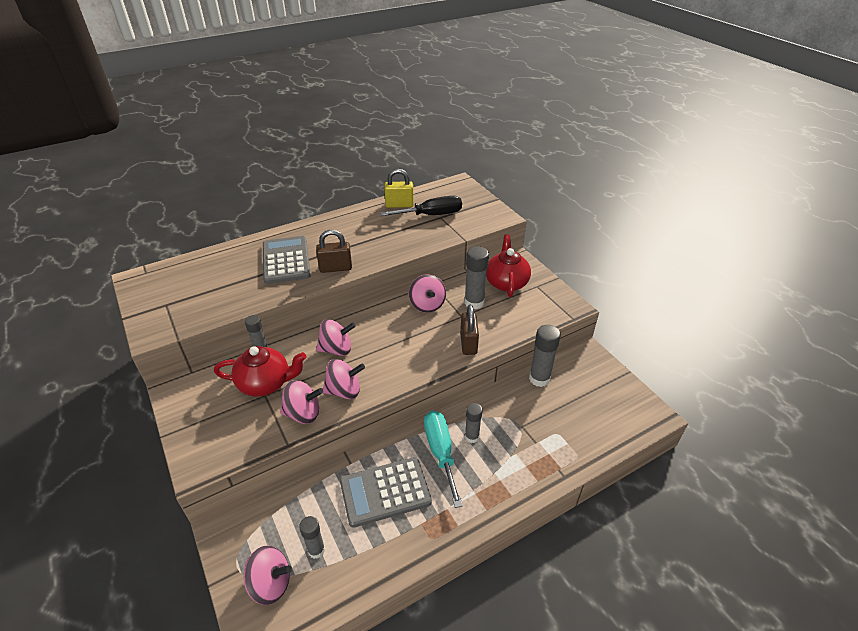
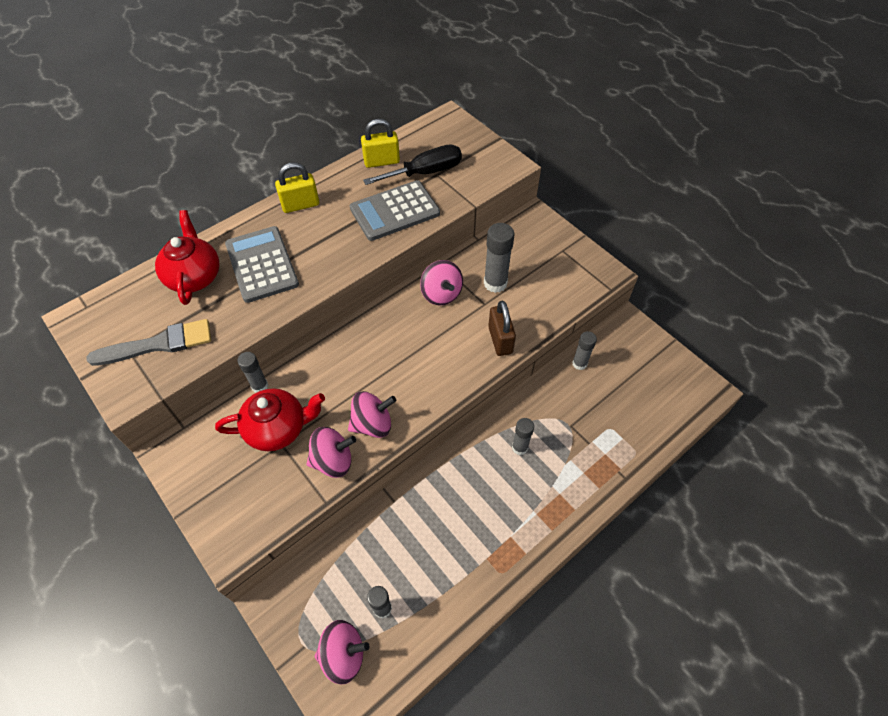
camera: 10 degrees left, 15 degrees up
brown padlock [316,230,352,273] -> none
pink spinning top [316,319,356,356] -> none
grey calculator [340,457,432,528] -> grey calculator moved to [350,180,440,241]
turquoise screwdriver [424,411,463,508] -> none
red teapot [486,234,531,297] -> red teapot moved to [155,210,220,305]
grey glue stick [529,325,561,387] -> grey glue stick [572,331,597,370], size x0.63
none -> grey brush [86,319,211,366]
none -> yellow padlock [275,162,319,213]

